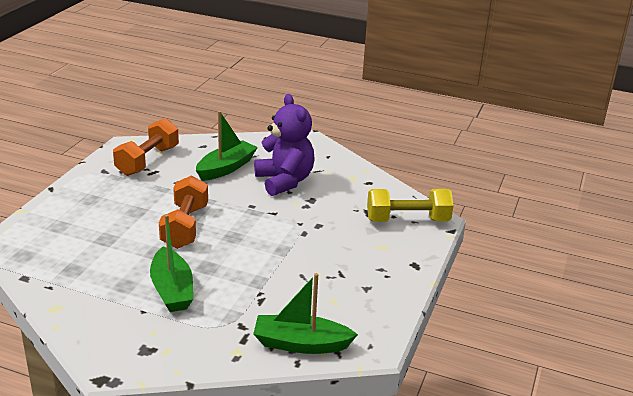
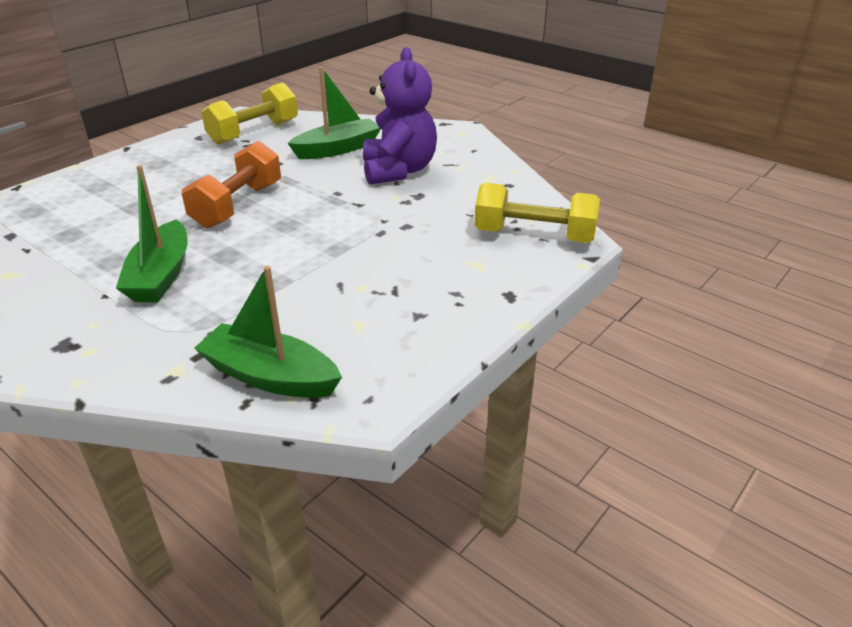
camera: 20 degrees right, 5 degrees up
orange dumbbell [113,118,179,176] -> yellow dumbbell [202,82,298,145]

